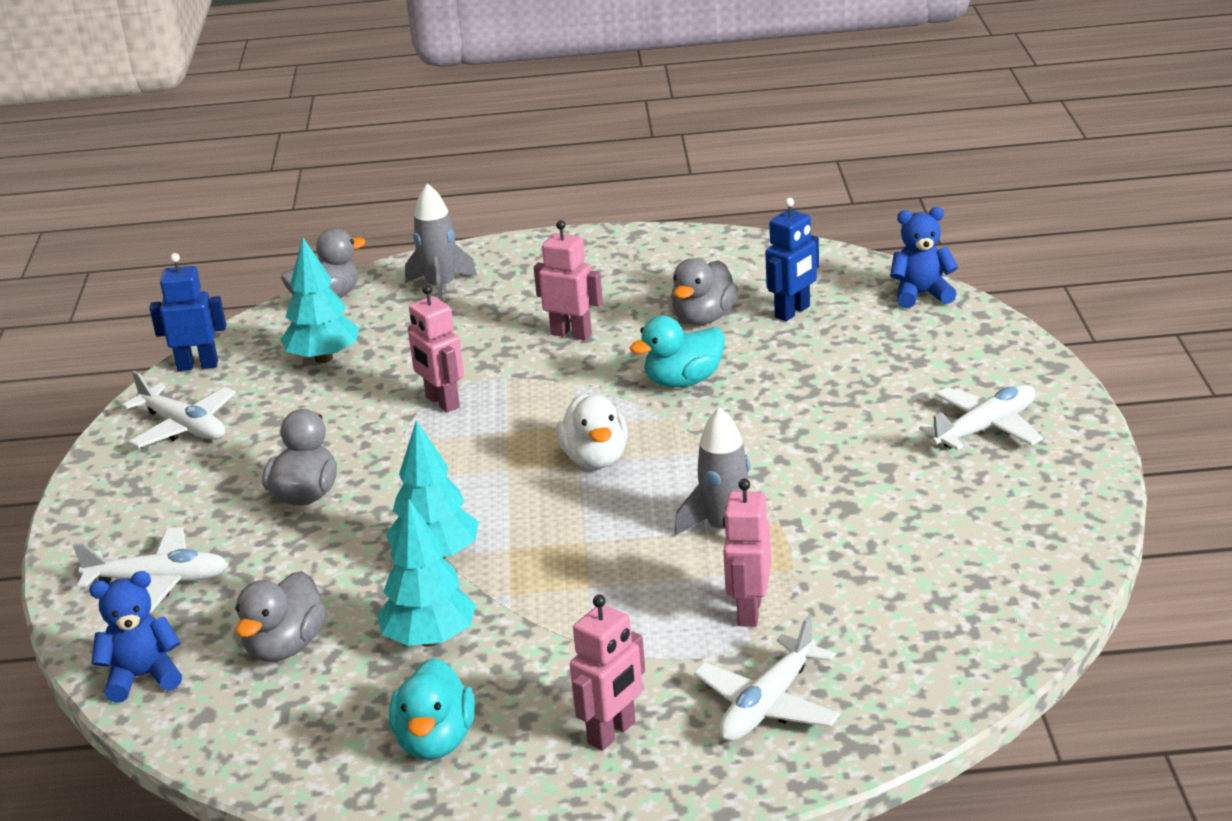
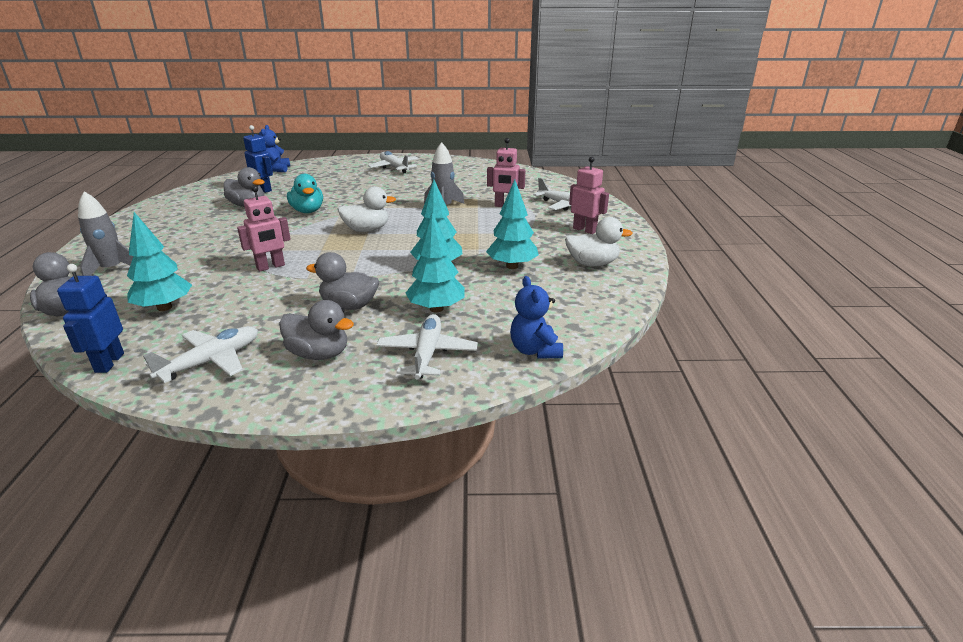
camera: 90 degrees left, 0 degrees up
grey duck [235,571,326,662] -> grey duck moved to [279,300,354,360]
turquoise duck [389,658,475,760] -> white duck [565,217,633,266]
pink robot [534,220,603,340] -> none
none -> turquoise tree [406,213,465,313]

